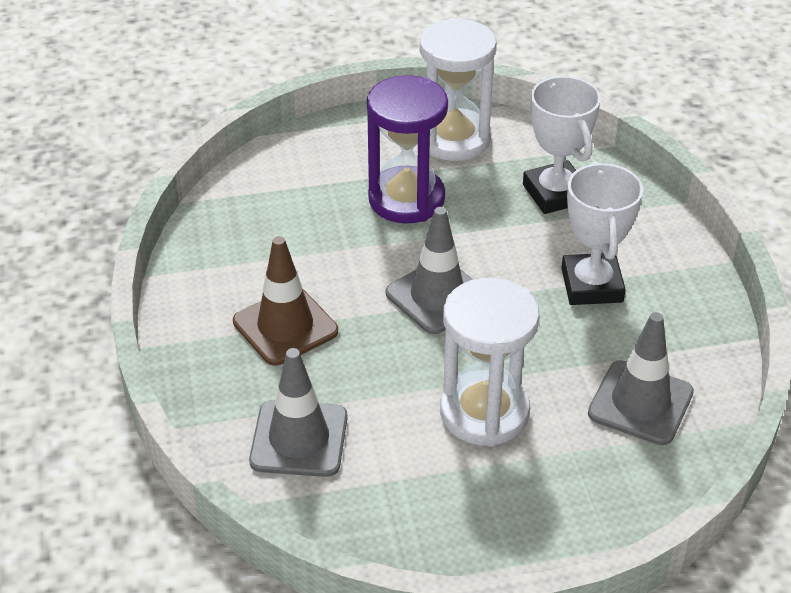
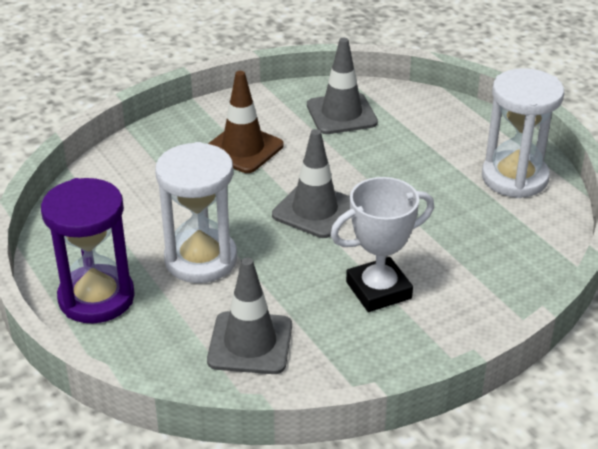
camera: 70 degrees right, 5 degrees down
grey traffic cone [249,348,348,477] -> grey traffic cone moved to [307,38,378,134]
purple hourglass [367,75,448,224] -> purple hourglass moved to [41,178,135,323]
white trophy [523,76,601,214] -> none

